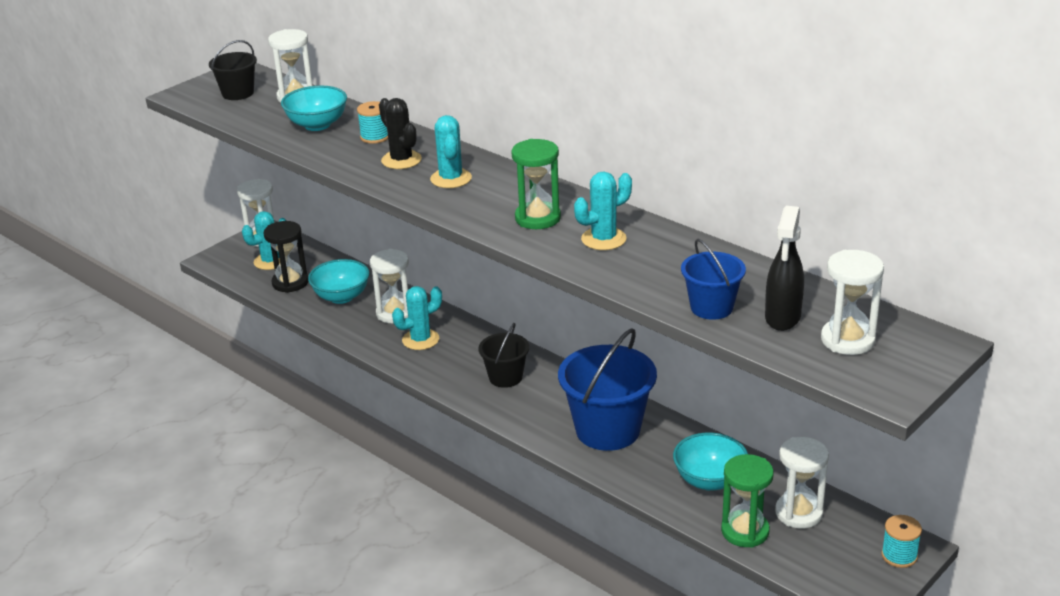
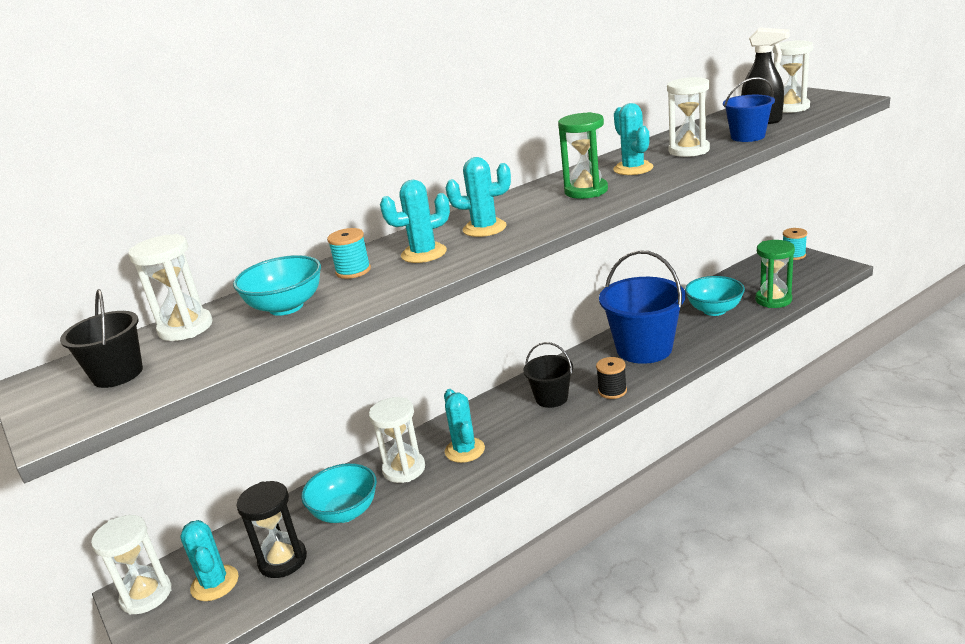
camera: 75 degrees left, 5 degrees down
black cactus [379,98,422,169] -> turquoise cactus [380,180,450,263]
white hourglass [775,437,829,528] -> white hourglass moved to [667,77,710,157]
none -> black spool [596,357,627,399]

